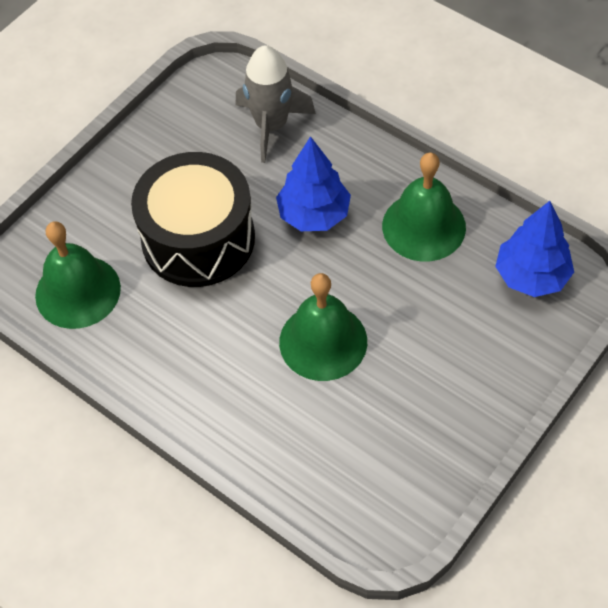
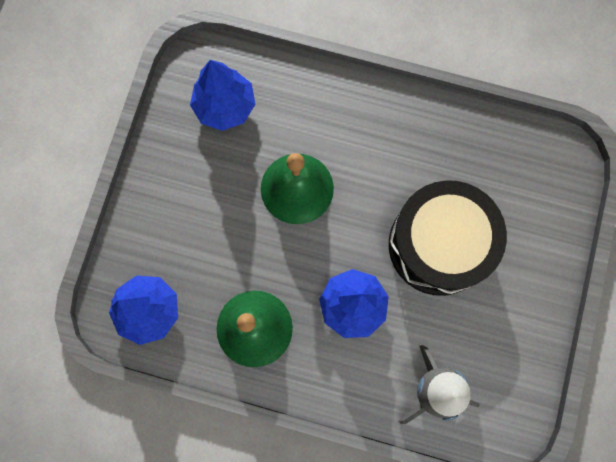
camera: 155 degrees right, 20 degrees up
green bell [35,221,121,329] -> none
none -> blue tree [190,60,255,131]

